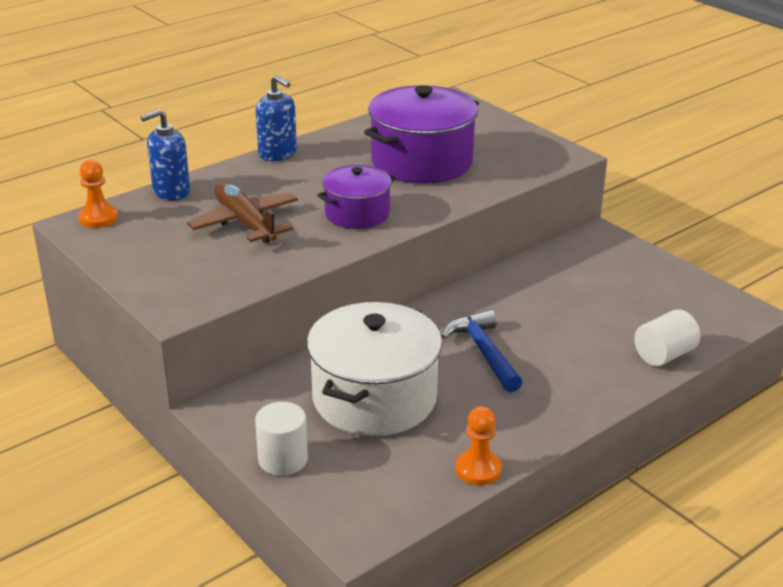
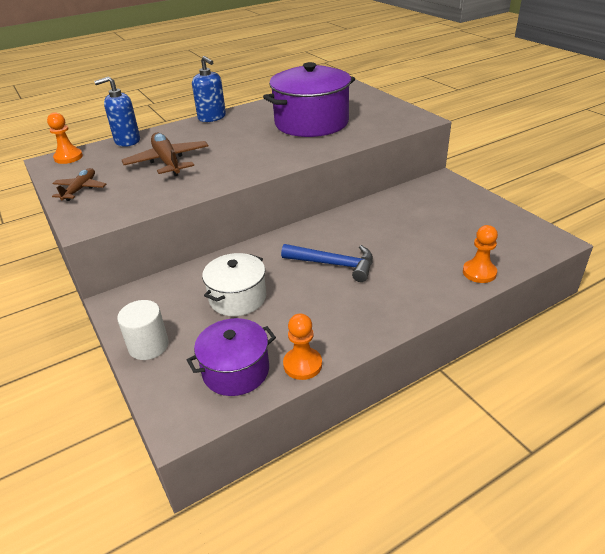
camera: 10 degrees right, 5 degrees up
white pot [307,302,442,436] -> white pot [202,253,266,316], size x0.59
purple pot [317,165,396,229] -> purple pot moved to [187,318,276,396]
blue hammer [441,310,522,393] -> blue hammer turned 120 degrees clockwise [281,244,373,282]
white cylinder [634,309,700,366] -> orange pawn [463,225,498,283]
none -> brown plane [52,168,106,201]

